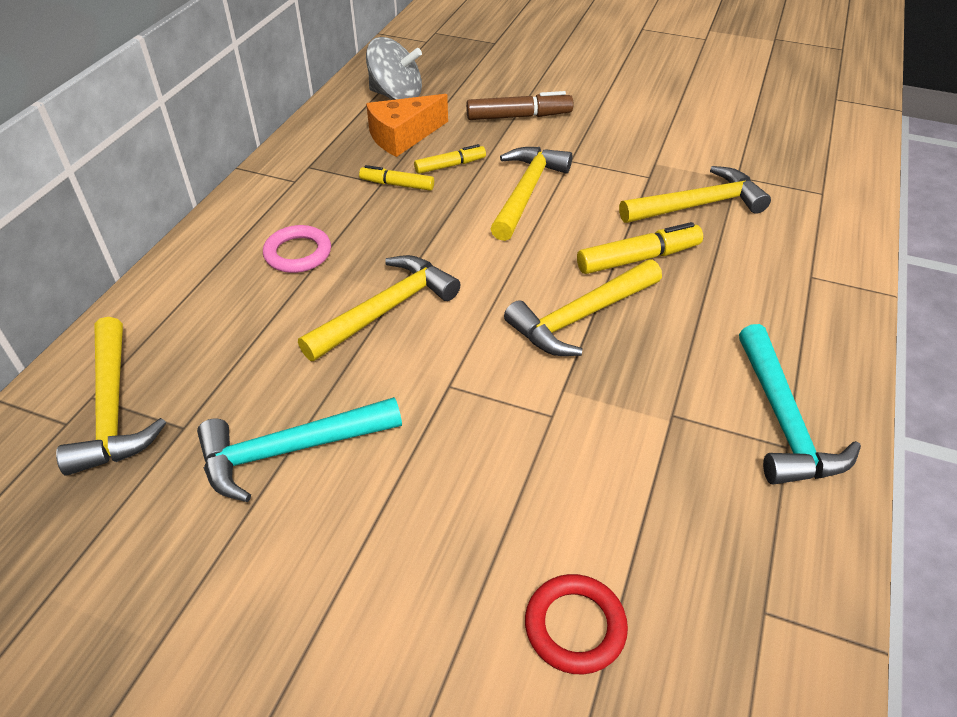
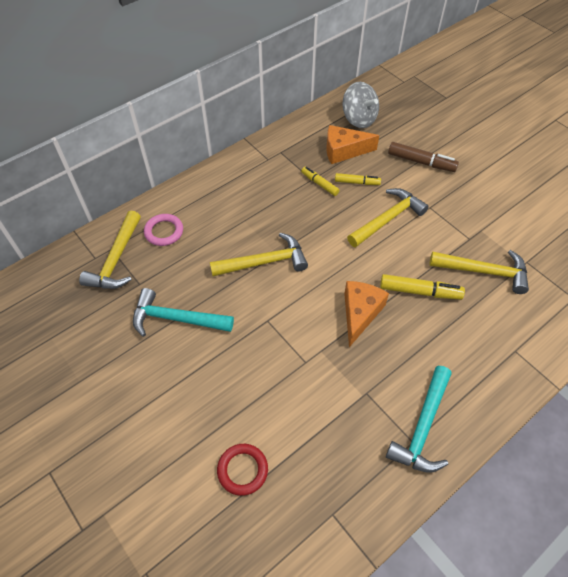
camera: 30 degrees right, 10 degrees up
pink ring [263,225,331,273] -> pink ring moved to [144,214,183,246]
yellow hammer [504,259,662,356] -> orange cheese [344,281,389,347]

